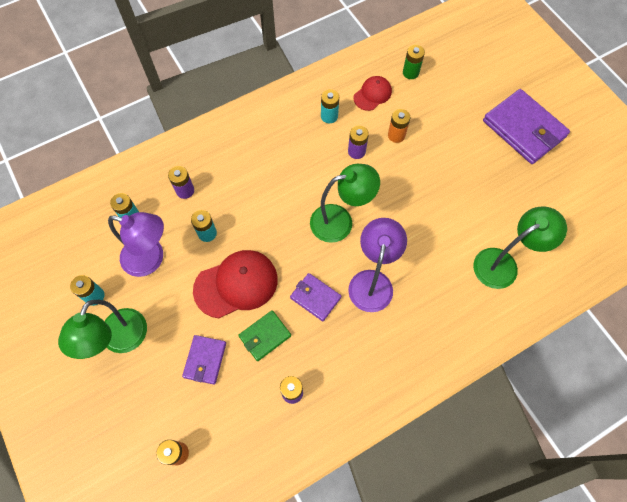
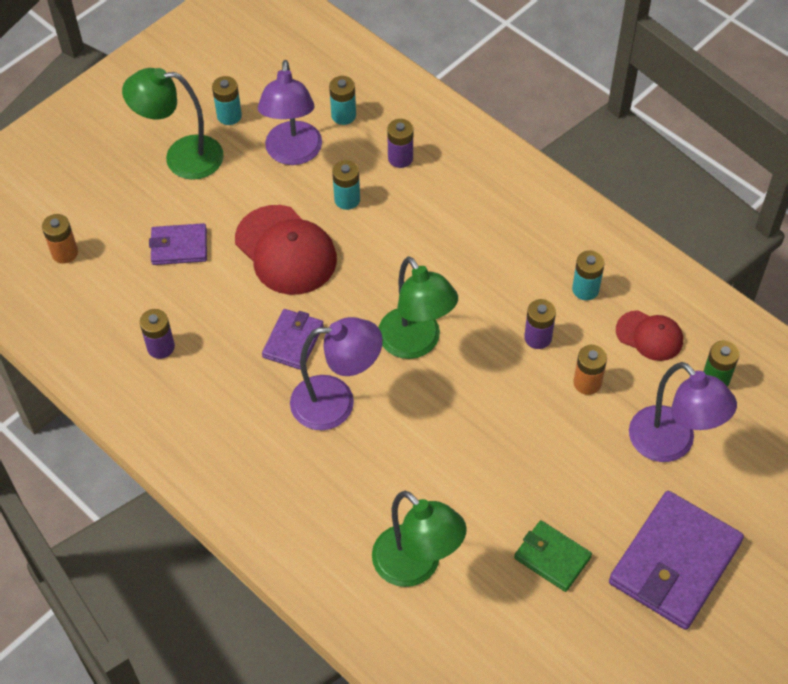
camera: 75 degrees right, 10 degrees down
green wallet [238,310,291,361] -> green wallet moved to [514,520,592,592]
none -> purple lamp [629,362,737,462]

